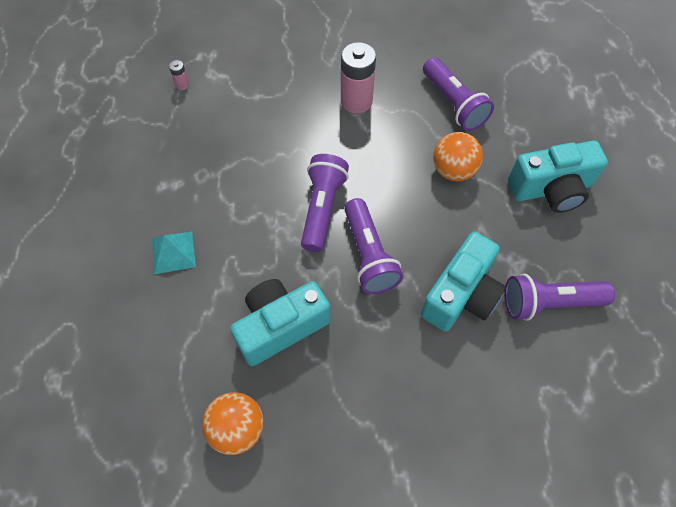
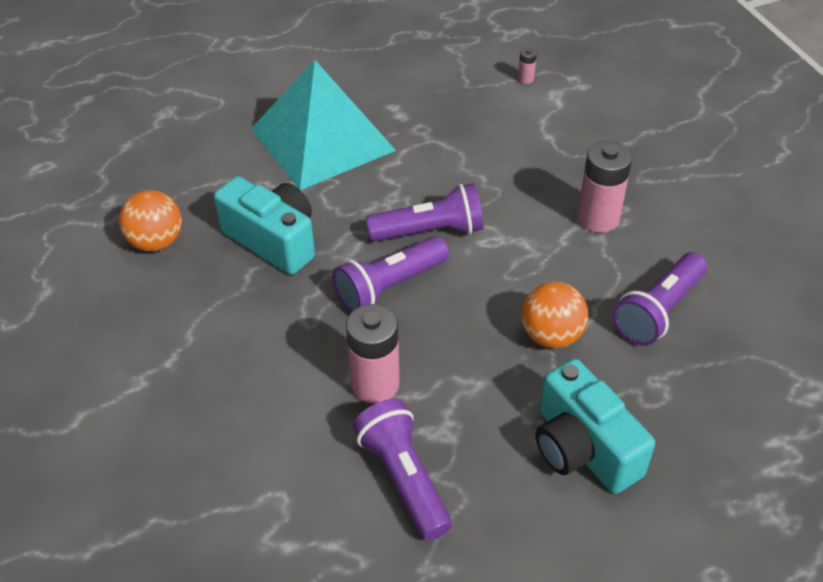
camera: 70 degrees right, 15 degrees down
turquoise pyramid [152,232,196,274] -> turquoise pyramid [251,60,396,190], size x2.47
turquoise camera [421,232,506,332] -> pink battery [346,304,400,403]

